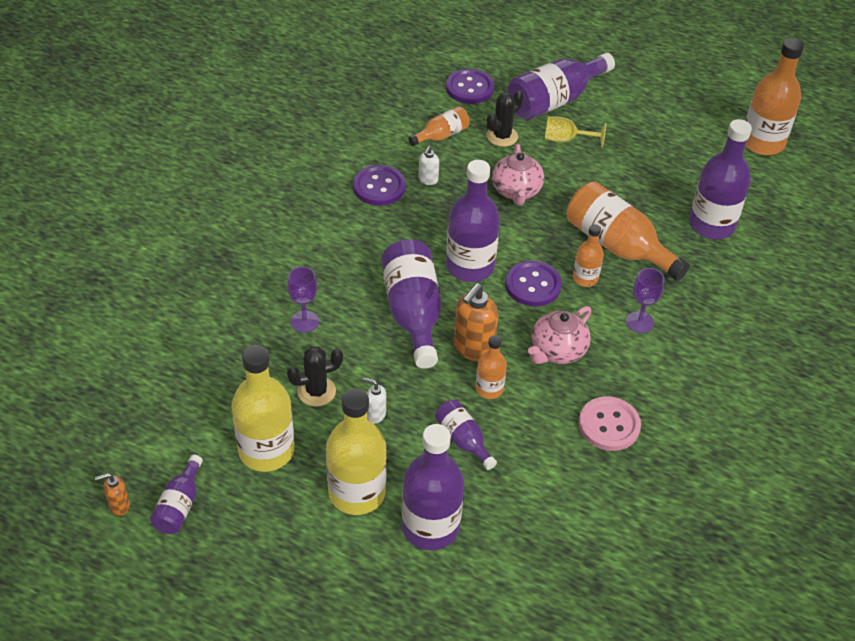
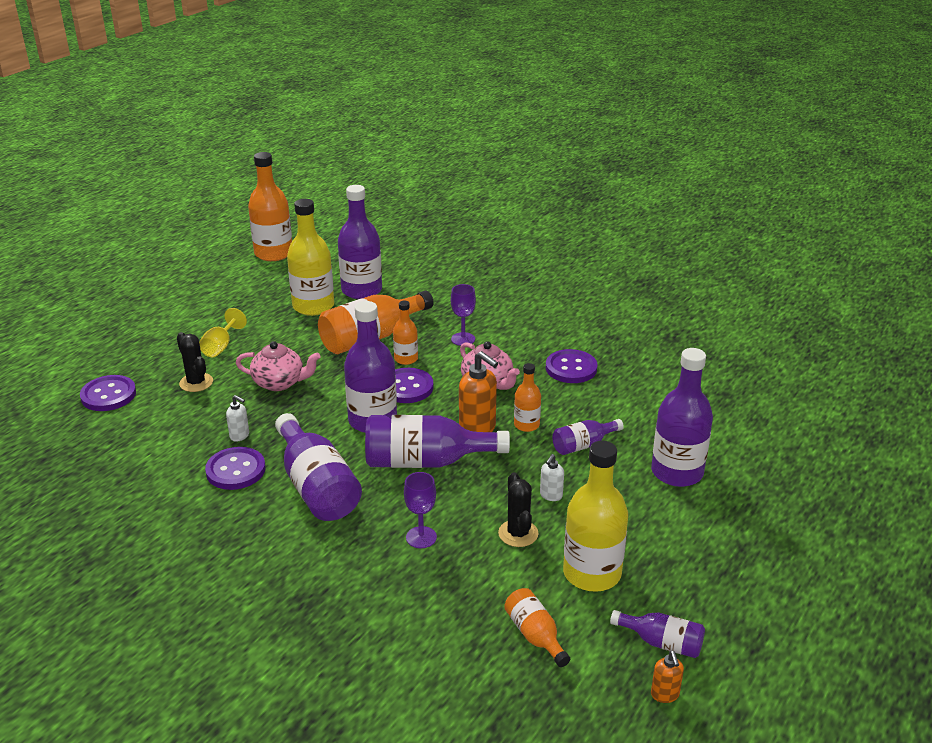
camera: 80 degrees left, 15 degrees down
yellow bottle [326,388,387,515] -> yellow bottle moved to [287,199,334,316]
orange bottle [409,106,470,146] -> orange bottle moved to [504,588,570,667]
purple bottle [507,53,615,120] -> purple bottle moved to [275,413,362,521]
pink button [579,396,641,451] -> purple button [546,349,598,383]

